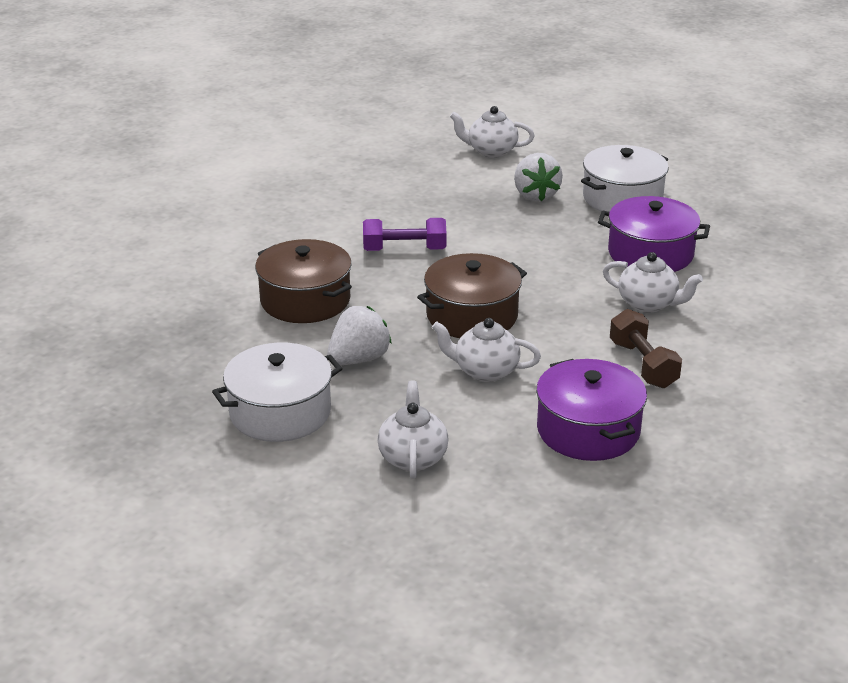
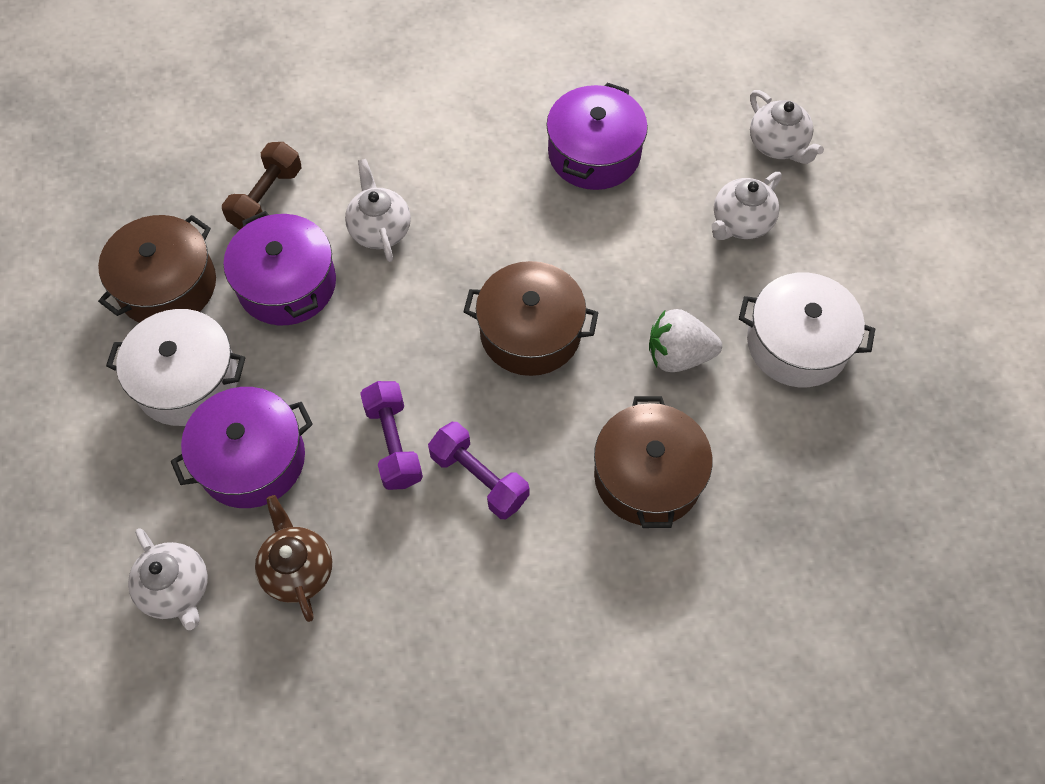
camera: 135 degrees left, 30 degrees up
white teapot [432,318,541,382] -> white teapot moved to [750,90,824,164]
white strawberry [514,153,563,201] -> purple pot [171,387,313,508]
brown dumbbell [610,309,682,388] -> brown dumbbell moved to [222,142,301,230]
none -> brown pot [98,215,216,323]
none -> brown teapot [255,495,332,622]
none -> purple dumbbell [360,381,423,490]

